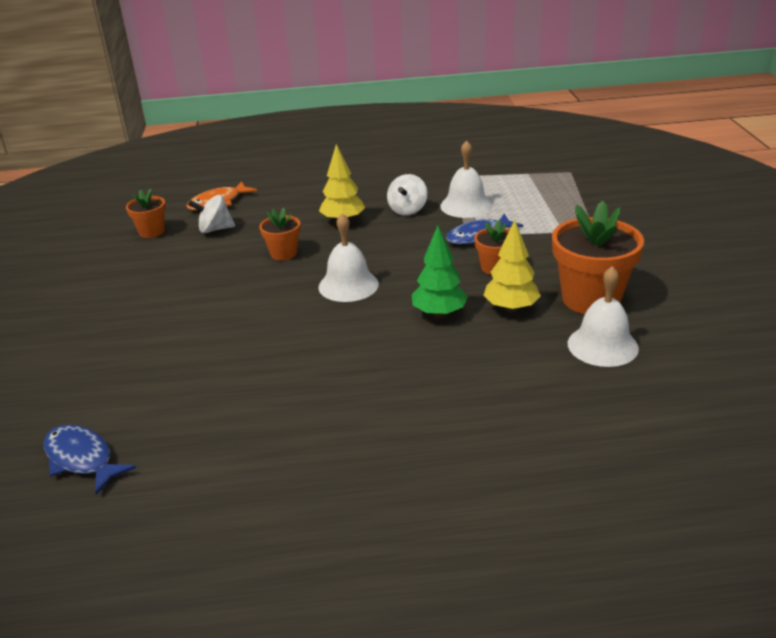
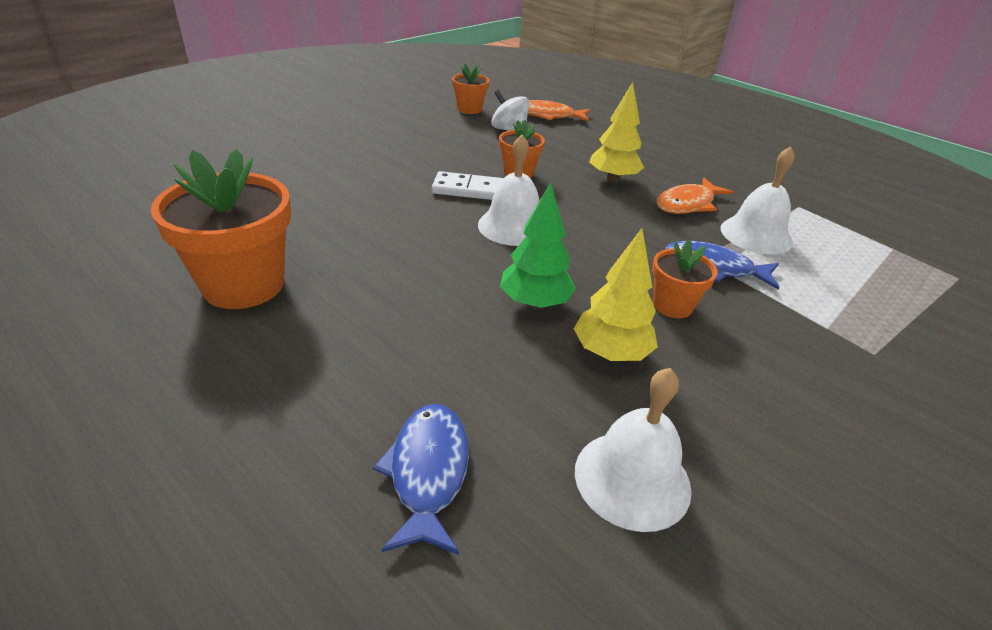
camera: 45 degrees right, 5 degrees up
blue fish [44,425,136,495] -> blue fish moved to [373,404,469,555]
white spinning top [387,174,427,216] -> orange fish [657,178,734,214]
orange flower pot [552,201,644,314] -> orange flower pot moved to [151,149,291,309]
none -> white domino [432,171,504,200]

